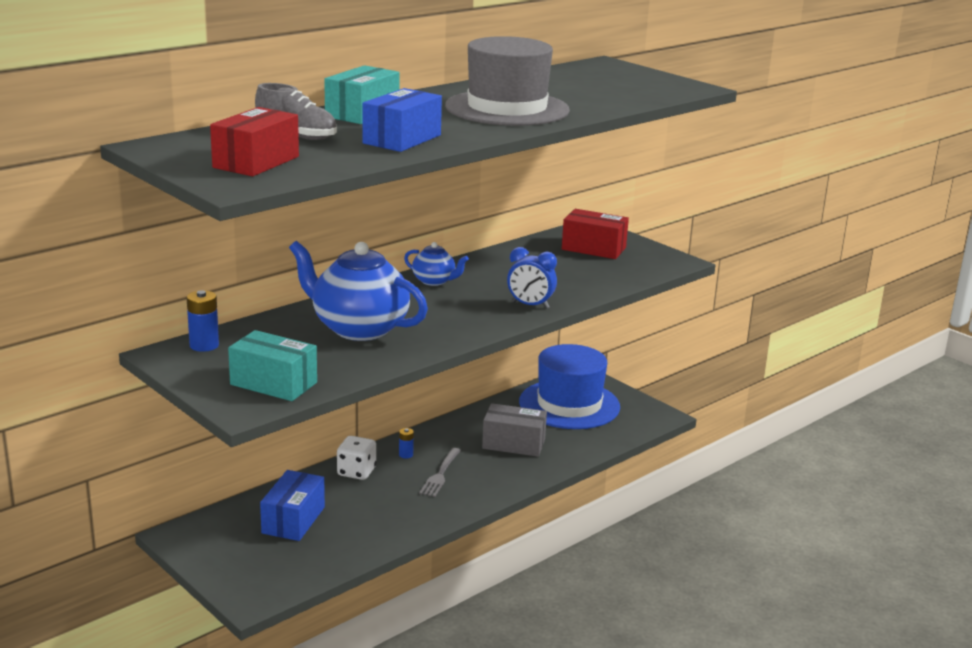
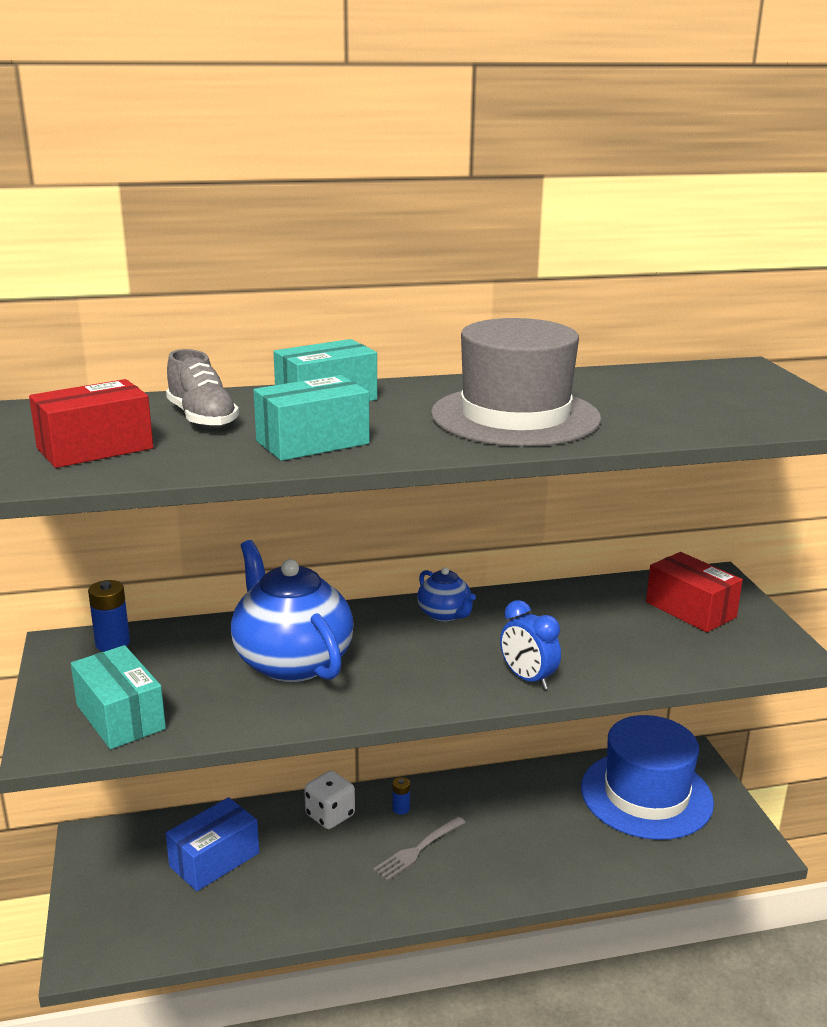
camera: 30 degrees right, 0 degrees up
blue box [362,88,442,152] -> turquoise box [253,375,370,461]
grey box [482,403,547,457] -> none

